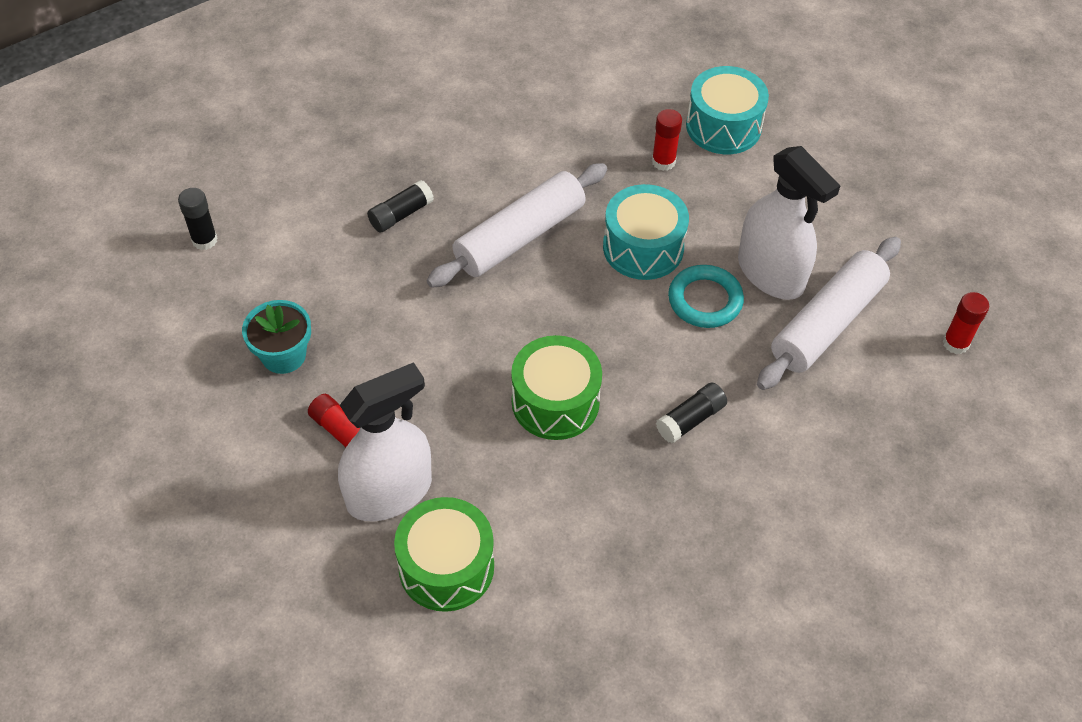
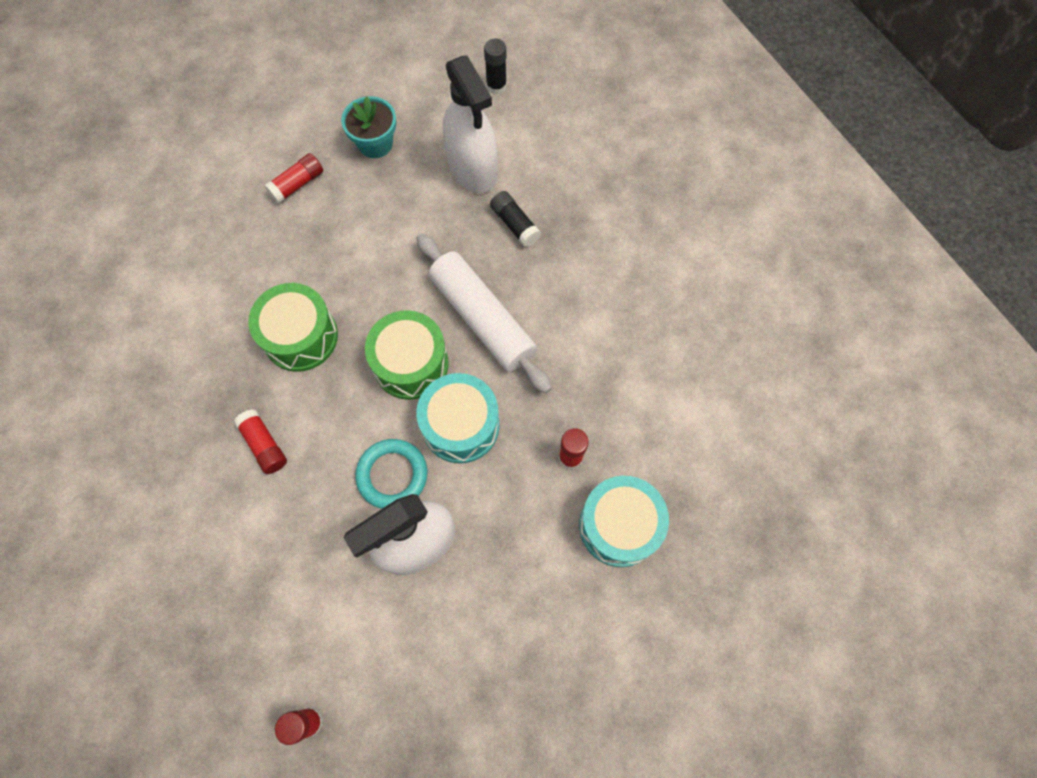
camera: 95 degrees right, 15 degrees up
white spray bottle [338,362,432,521] -> white spray bottle moved to [443,55,498,193]
green drum [394,497,494,612] -> green drum moved to [365,310,449,400]
black glue stick [656,383,727,443] -> red glue stick [234,409,287,474]
white rolling pin [757,237,901,390] -> none

